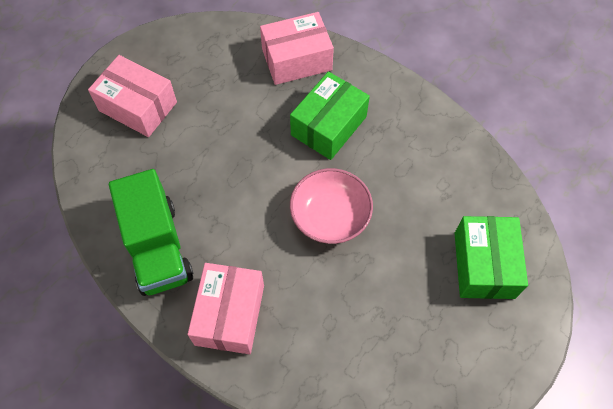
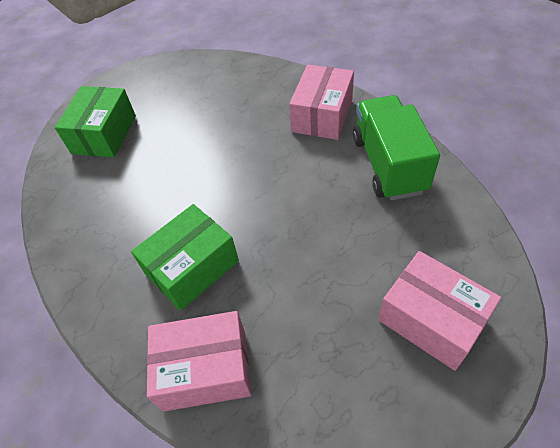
camera: 165 degrees left, 10 degrees down
pink bowl [290,168,373,244] -> none

